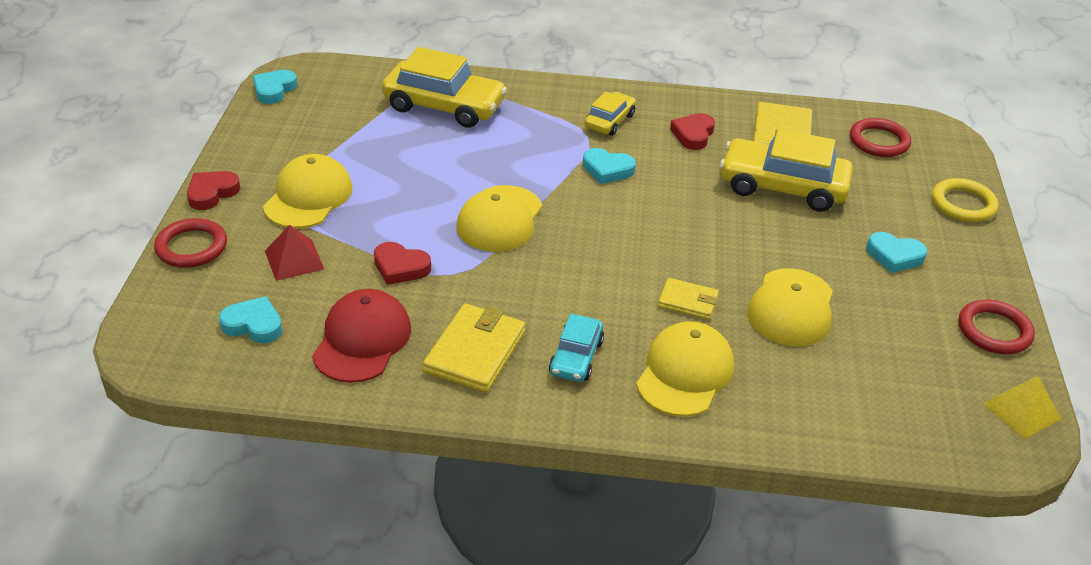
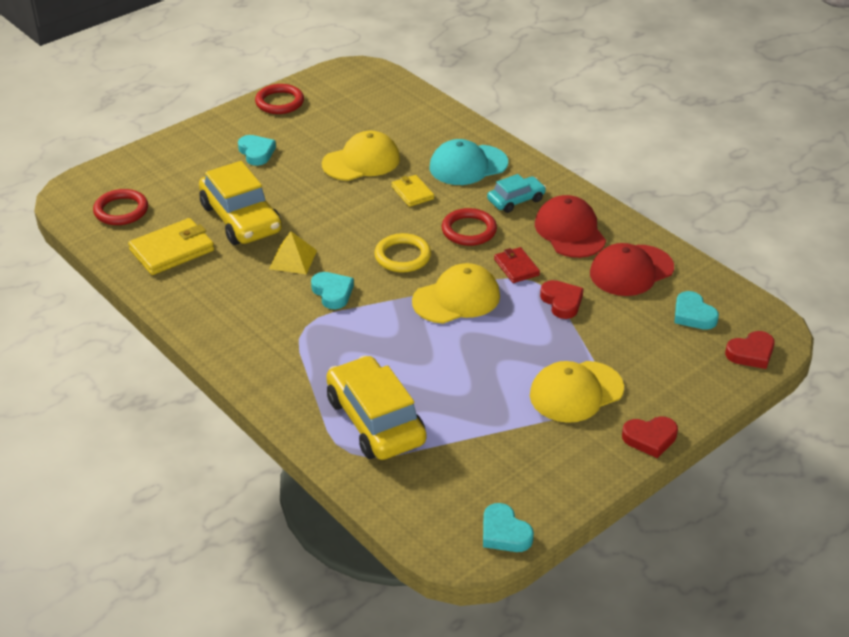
camera: 135 degrees left, 0 degrees up
red ring [154,218,227,268] -> red ring moved to [442,208,497,246]
turquoise heart [253,70,297,104] -> turquoise heart turned 75 degrees clockwise [483,503,534,552]
red pyramid [265,225,324,281] -> none
yellow wallet [423,303,525,393] -> red cap [535,195,606,258]
yellow car [584,92,636,136] -> none
yellow cap [636,321,734,417] -> turquoise cap [430,139,508,185]
red heart [670,113,715,150] -> red heart moved to [725,331,775,369]
yellow ring [932,178,998,222] -> yellow ring moved to [374,233,431,273]
yellow pyramid [983,376,1061,439] -> yellow pyramid moved to [269,231,317,274]
none -> red wallet [494,247,540,283]

